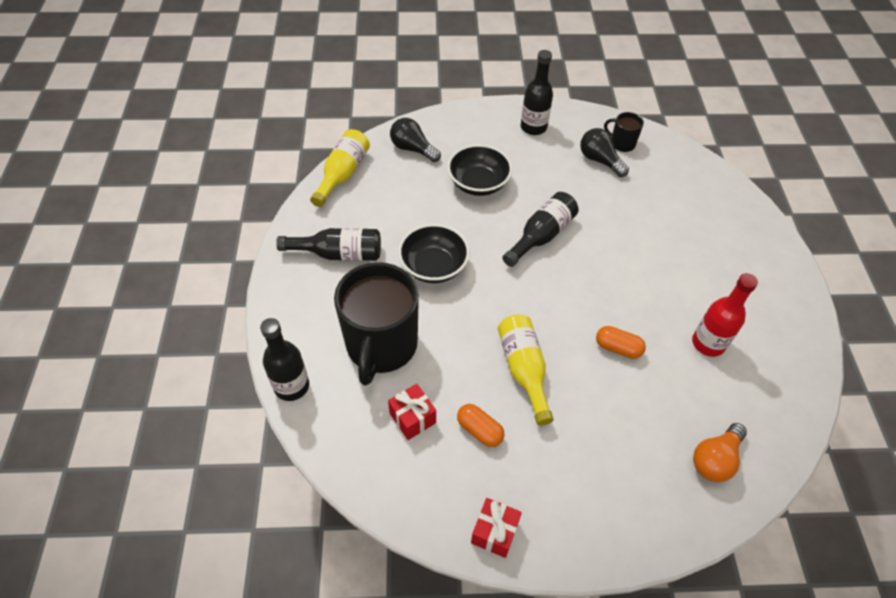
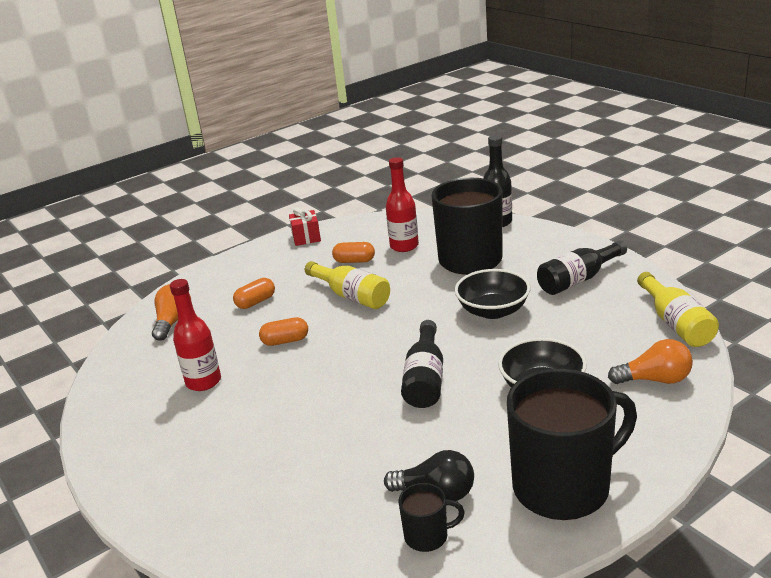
camera: 150 degrees right, 25 degrees down
red gift [388,384,436,440] -> red bottle [386,157,419,252]
black light bulb [390,118,441,162] -> orange light bulb [608,339,693,384]
black bottle [521,50,553,135] -> black mug [507,369,637,520]
none -> orange capsule [233,278,275,309]

